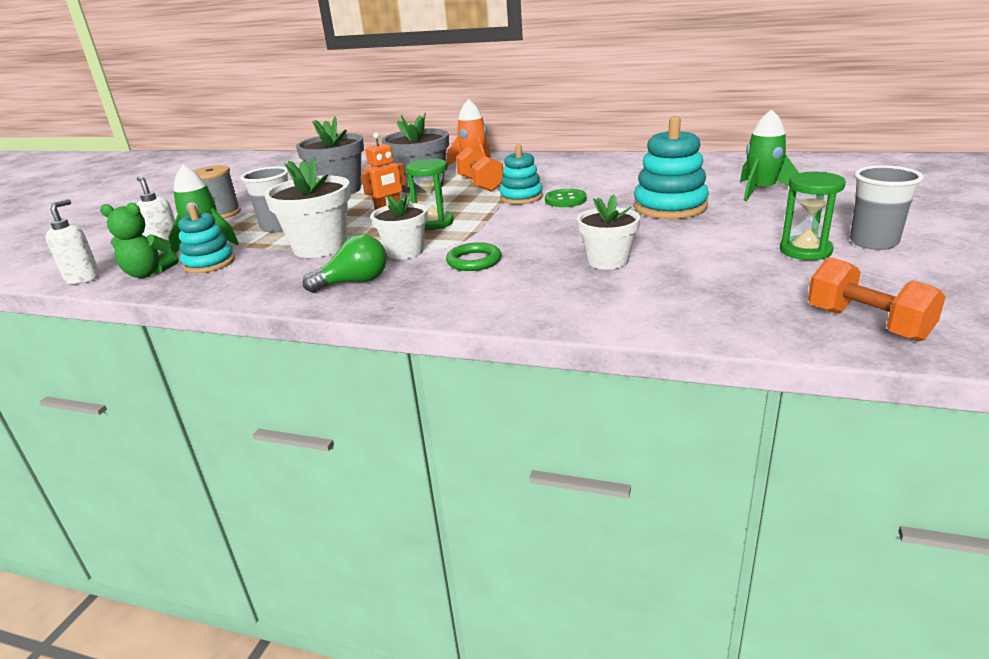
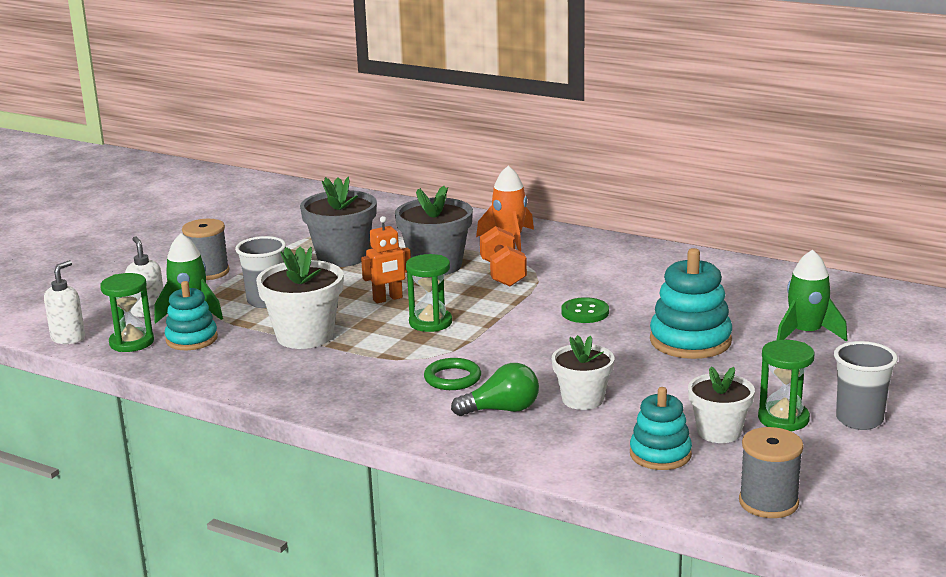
camera: 10 degrees right, 5 degrees down
green teddy bear [100,203,179,278] -> green hourglass [100,273,154,352]
green light bulb [303,234,387,293] -> green light bulb moved to [451,363,539,416]
white flower pot [371,194,428,260] -> white flower pot moved to [688,367,755,443]
turquoise stacking toy [499,144,543,204] -> turquoise stacking toy moved to [630,387,692,470]
orange dumbbell [808,257,946,342] -> grey spool [739,427,804,518]

